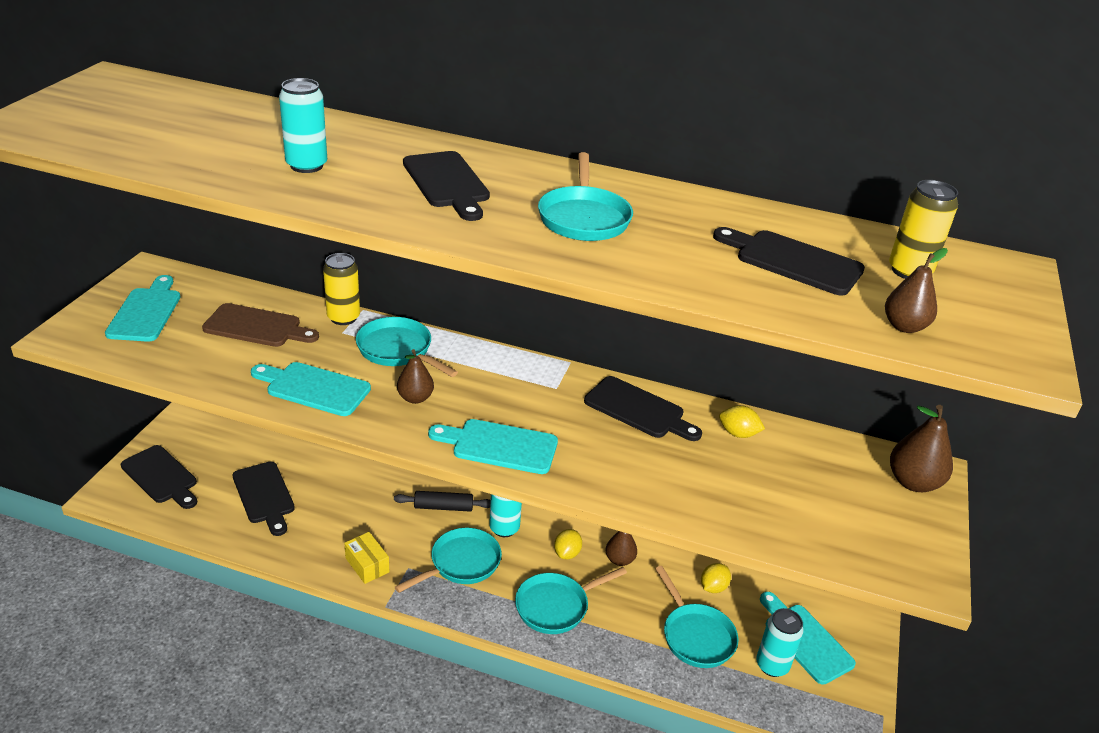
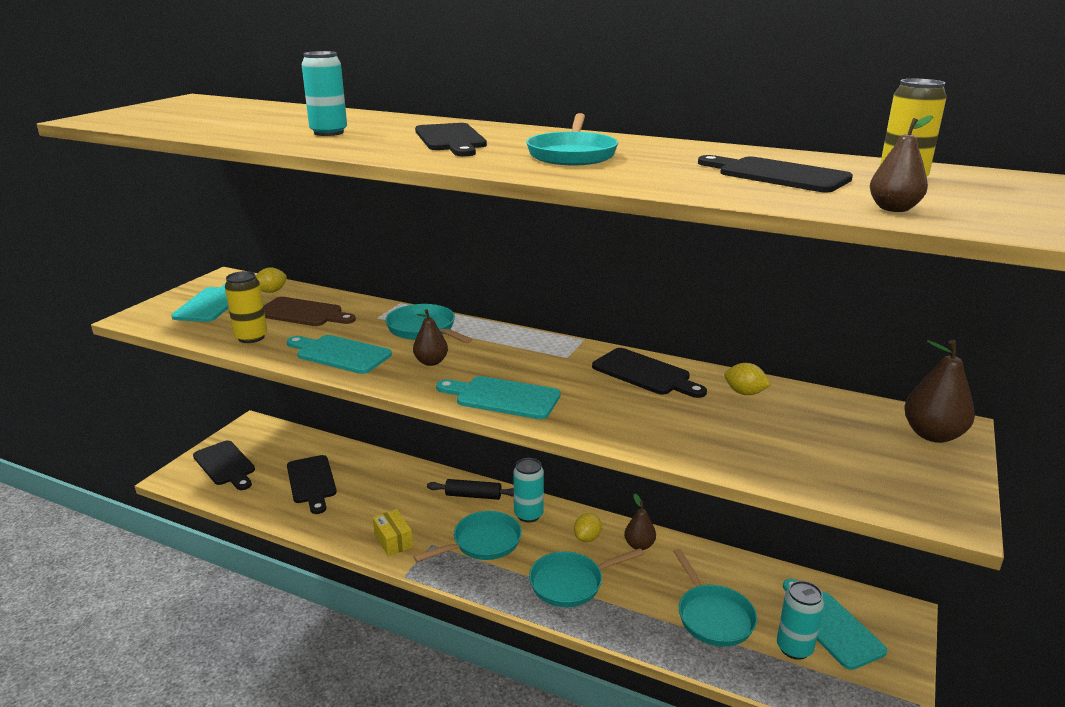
camera: 10 degrees right, 10 degrees down
yellow can [323,253,360,325] -> yellow can moved to [225,271,267,343]
yellow lemon [701,563,731,593] -> yellow lemon moved to [256,267,287,293]

